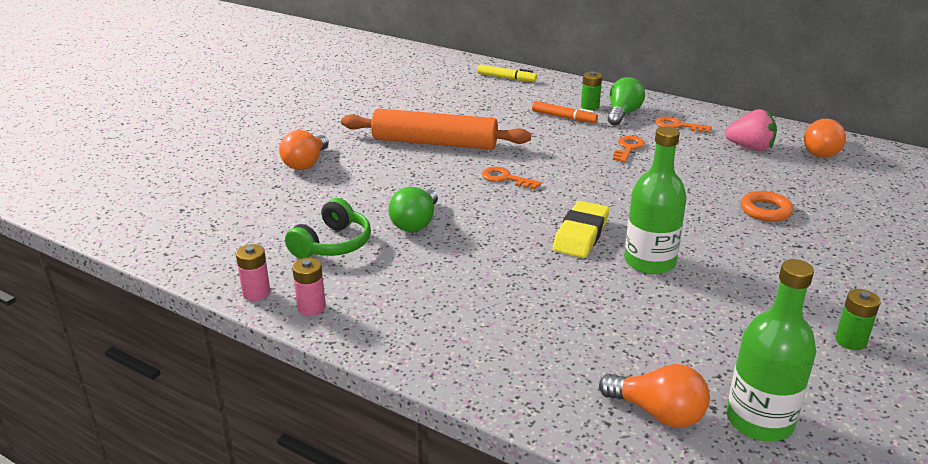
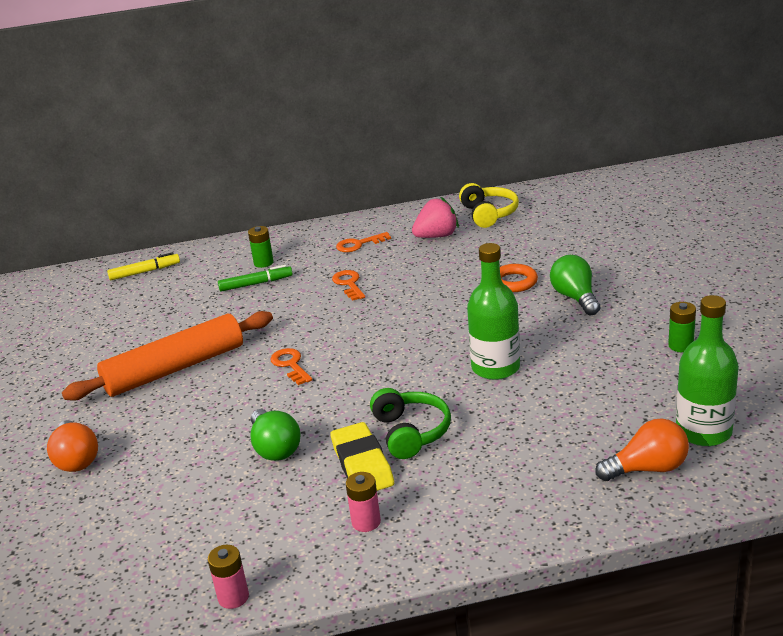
camera: 40 degrees left, 0 degrees up
green headphones [285,198,371,259] -> green headphones moved to [370,388,451,459]
pink battery [292,258,326,316] -> pink battery moved to [346,472,381,532]
orange key [482,167,542,190] -> orange key turned 75 degrees clockwise [270,348,312,385]
orange marker [532,101,598,123] -> green marker [218,265,293,292]
yellow eraser [553,201,609,258] -> yellow eraser moved to [330,422,394,491]
green light bulb [608,77,645,126] -> green light bulb moved to [550,255,600,315]
orange light bulb [804,119,846,158] -> yellow headphones [459,183,519,228]

